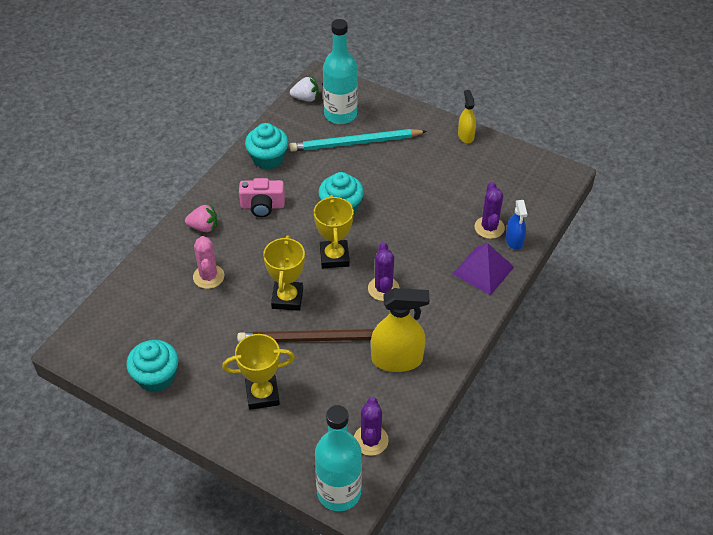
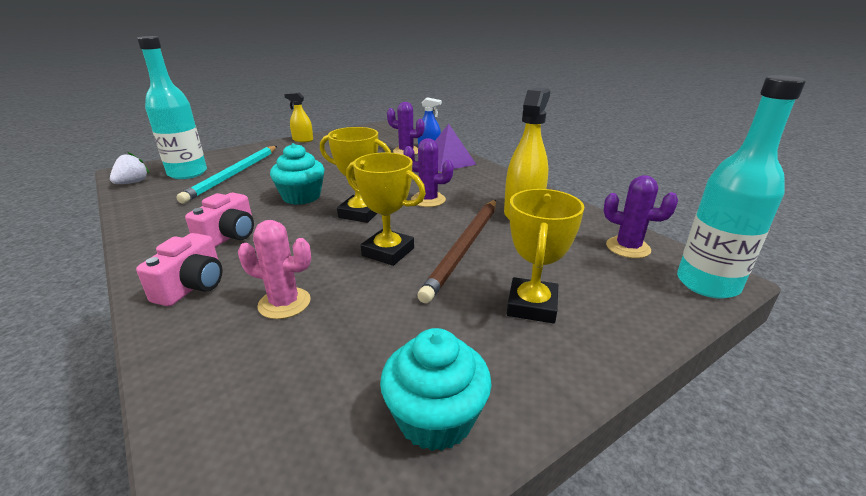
camera: 65 degrees left, 20 degrees down
pink strawberry [185,204,217,232] -> pink camera [136,233,223,306]
turquoise cupcake [245,123,288,170] -> none

